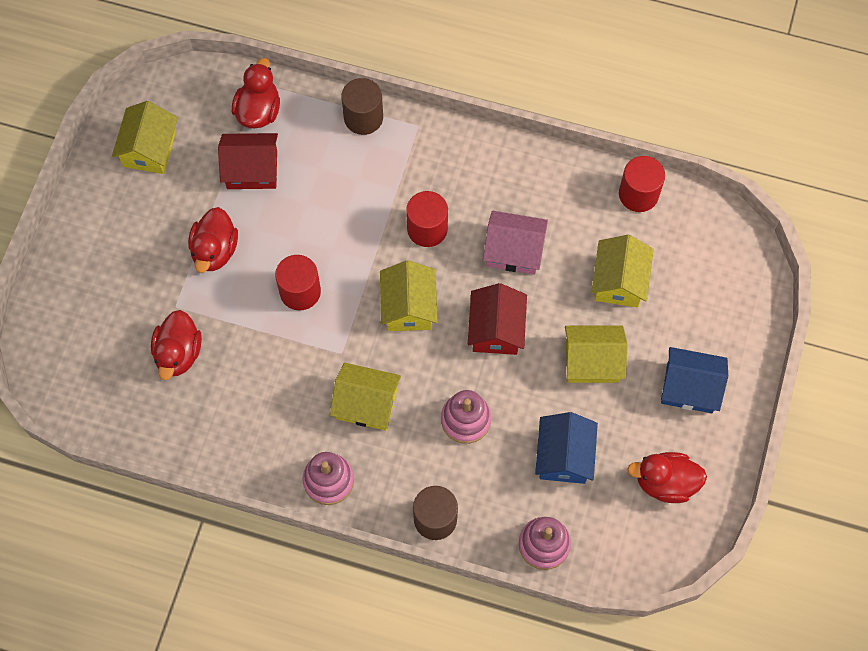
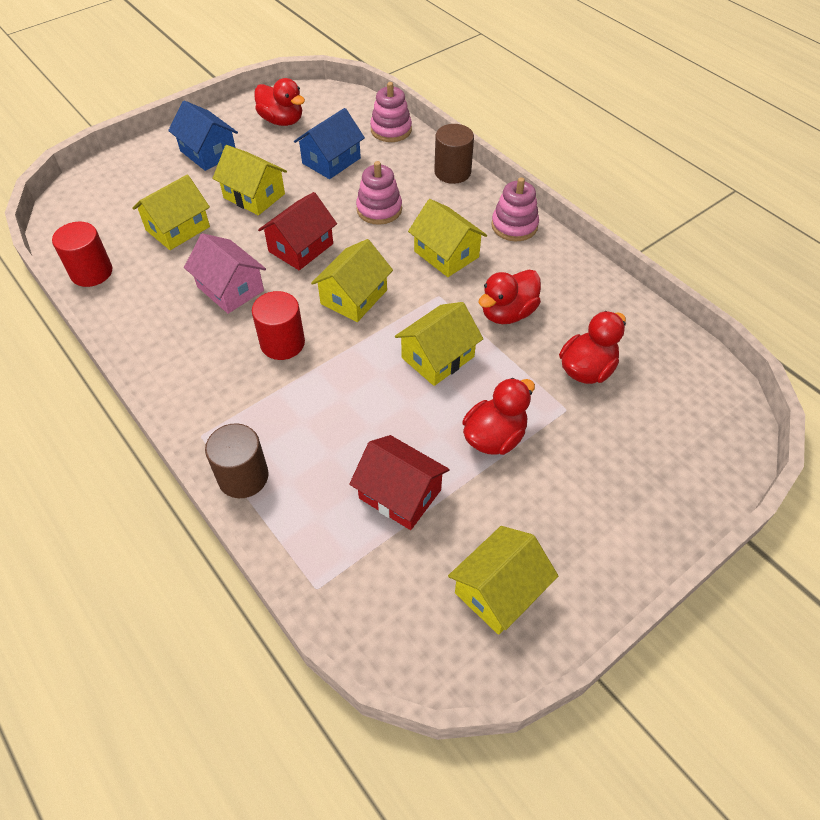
camera: 145 degrees left, 15 degrees down
red duck [232,58,280,128] -> red duck moved to [478,270,541,324]
red cylinder [275,255,321,310] -> yellow house [395,302,483,386]

